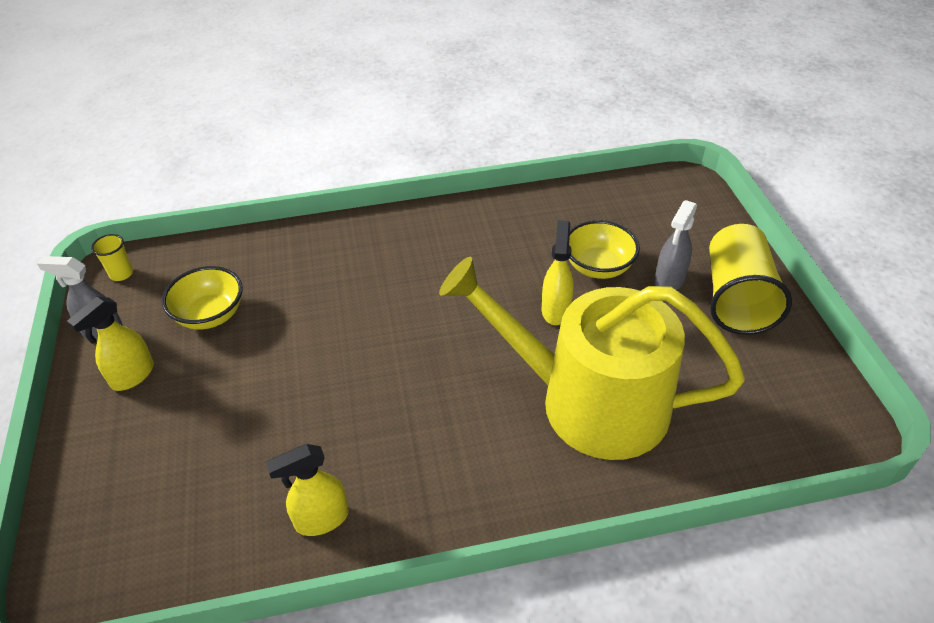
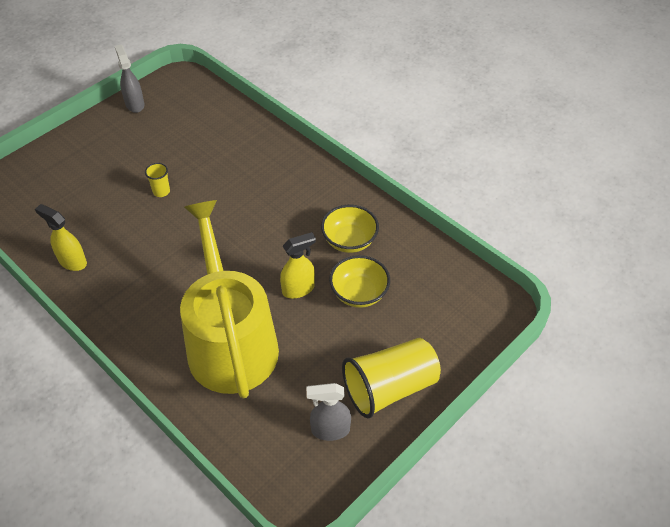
camera: 55 degrees right, 5 degrees up
yellow spray bottle [67,297,154,391] -> none
yellow cup [91,234,133,281] -> yellow cup moved to [145,163,170,197]
yellow bowl [162,266,242,330] -> yellow bowl moved to [321,205,379,253]
grey spray bottle [654,200,697,290] -> grey spray bottle moved to [306,383,351,441]

